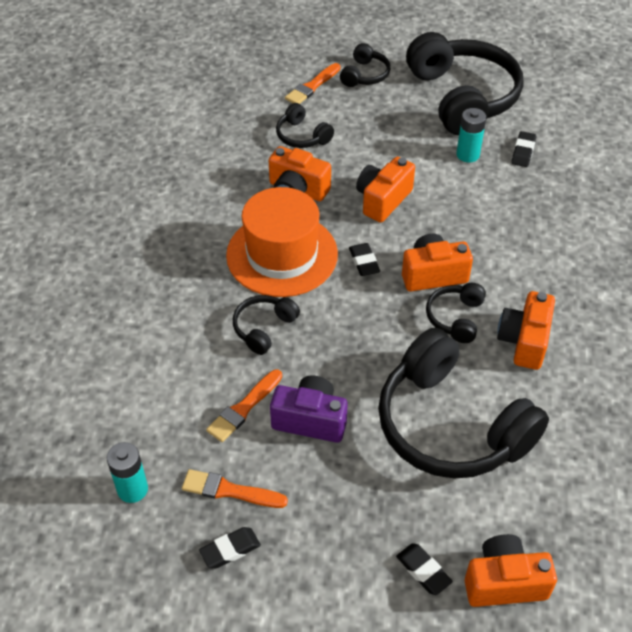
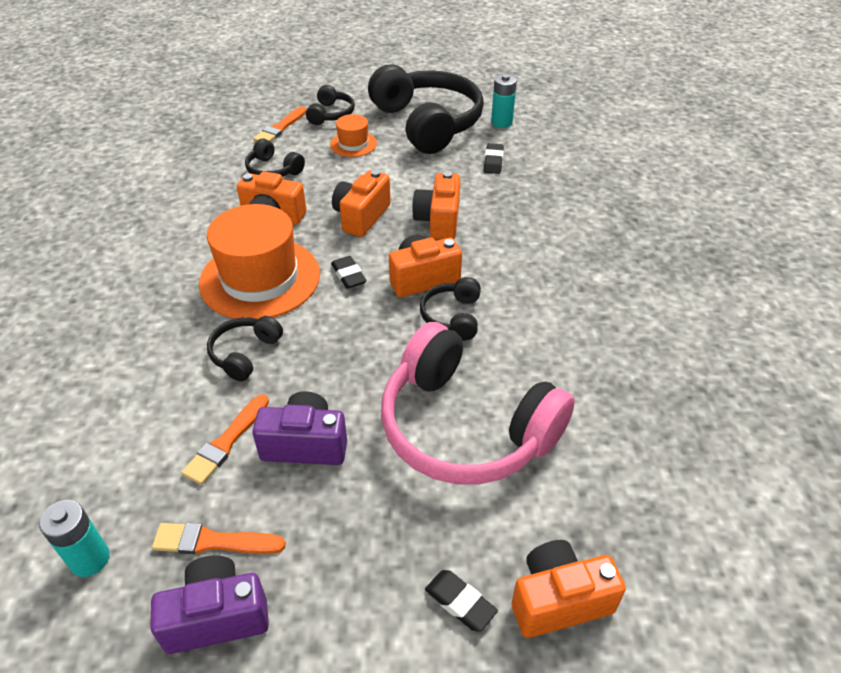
camera: 10 degrees left, 5 degrees down
black eraser [199,527,261,568] -> purple camera [150,555,269,654]
black headphones [378,328,549,479] -> pink headphones [381,322,575,484]
turquoise battery [456,108,486,163] -> turquoise battery moved to [491,74,517,128]
orange camera [497,291,555,370] -> orange camera moved to [412,171,460,239]
none -> orange hat [330,114,377,157]

